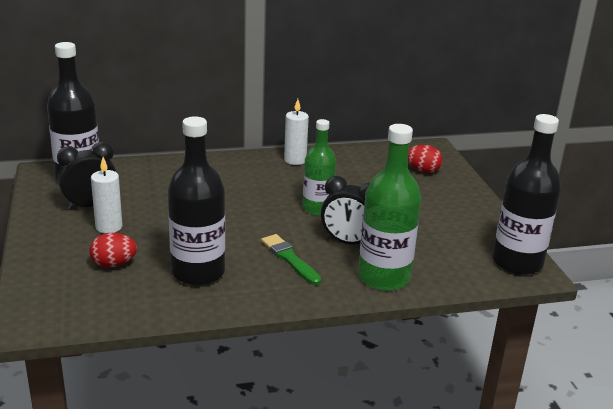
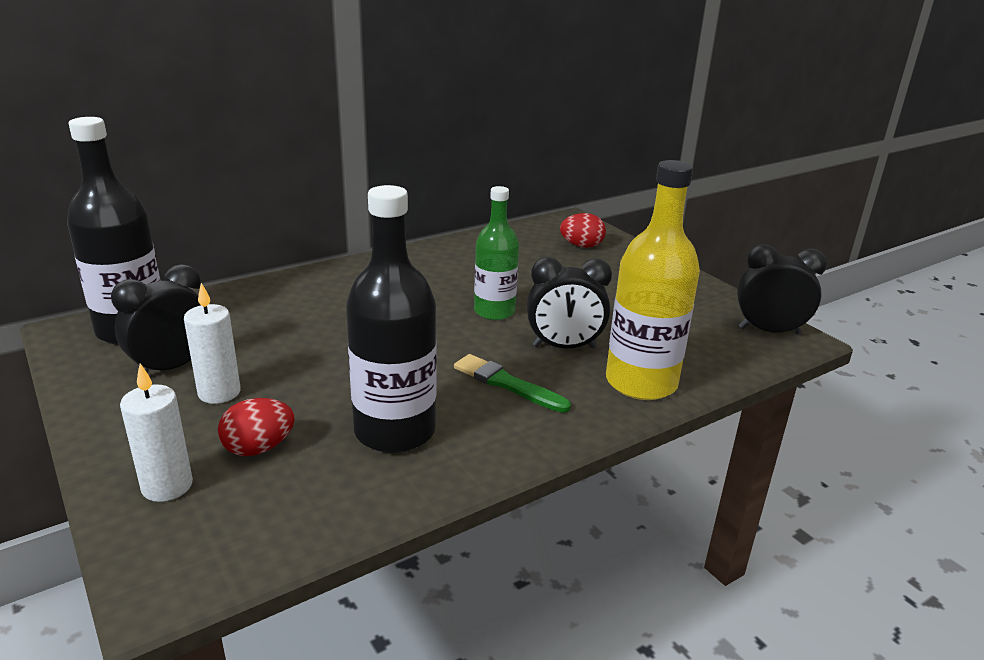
camera: 20 degrees left, 0 degrees up
white candle [284,99,309,165] -> white candle moved to [120,363,193,502]
green bottle [358,124,421,291] -> yellow bottle [606,160,700,400]
black bottle [493,114,561,275] -> black clock [737,244,827,335]

